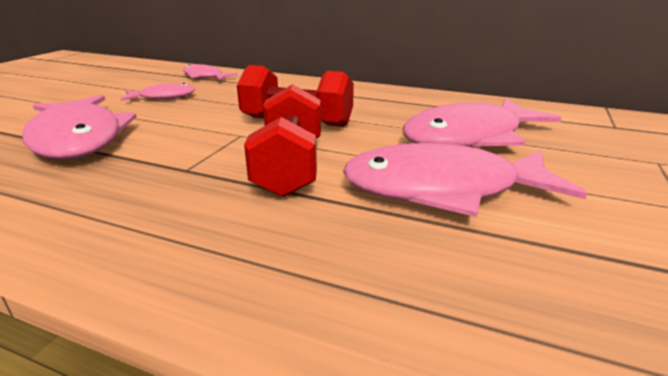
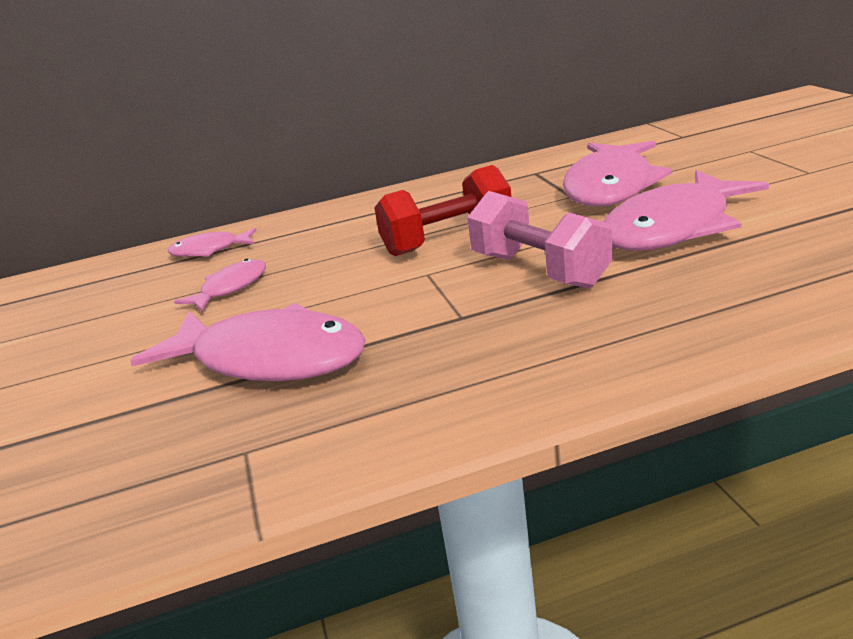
camera: 35 degrees left, 0 degrees up
red dumbbell [244,84,321,197] -> pink dumbbell [467,191,613,288]

